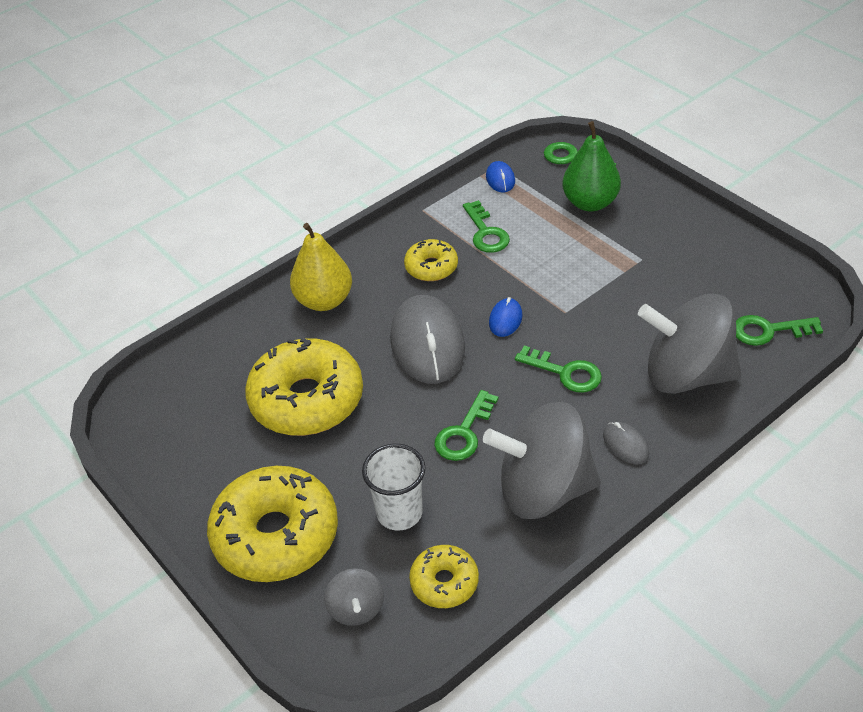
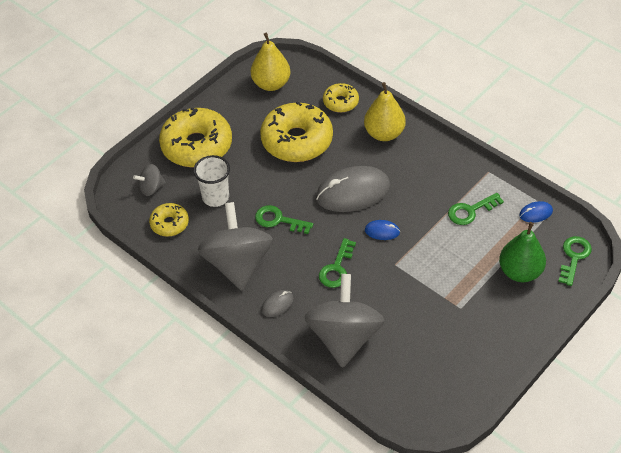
camera: 80 degrees right, 5 degrees up
yellow donut [404,239,458,281] -> yellow donut moved to [323,83,359,113]
green key [736,315,823,346] -> none
none -> yellow pear [251,33,290,91]

